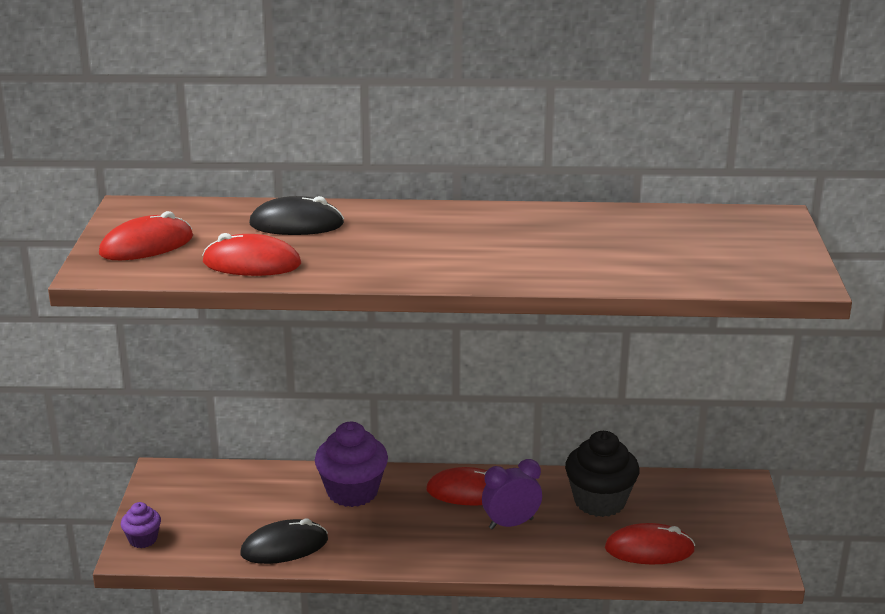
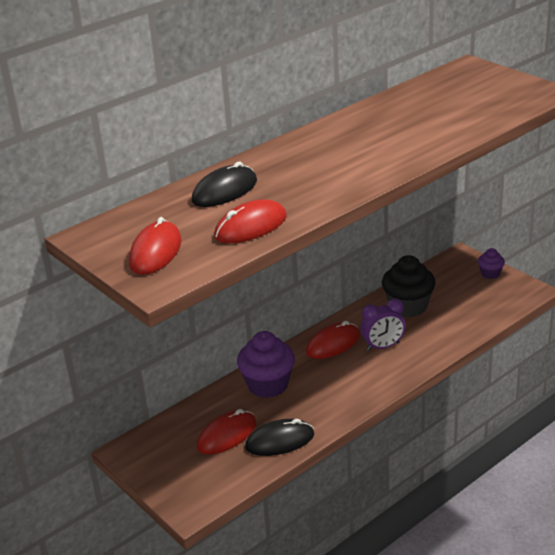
camera: 40 degrees left, 5 degrees up
purple cupcake [121,502,161,548] -> purple cupcake moved to [478,248,505,279]
black mouse [240,519,328,564] -> black mouse turned 45 degrees clockwise [245,419,314,456]
purple clock [482,459,542,530] -> purple clock turned 135 degrees counterclockwise [361,299,405,351]
red mouse [605,523,695,565] -> red mouse moved to [197,409,256,455]

